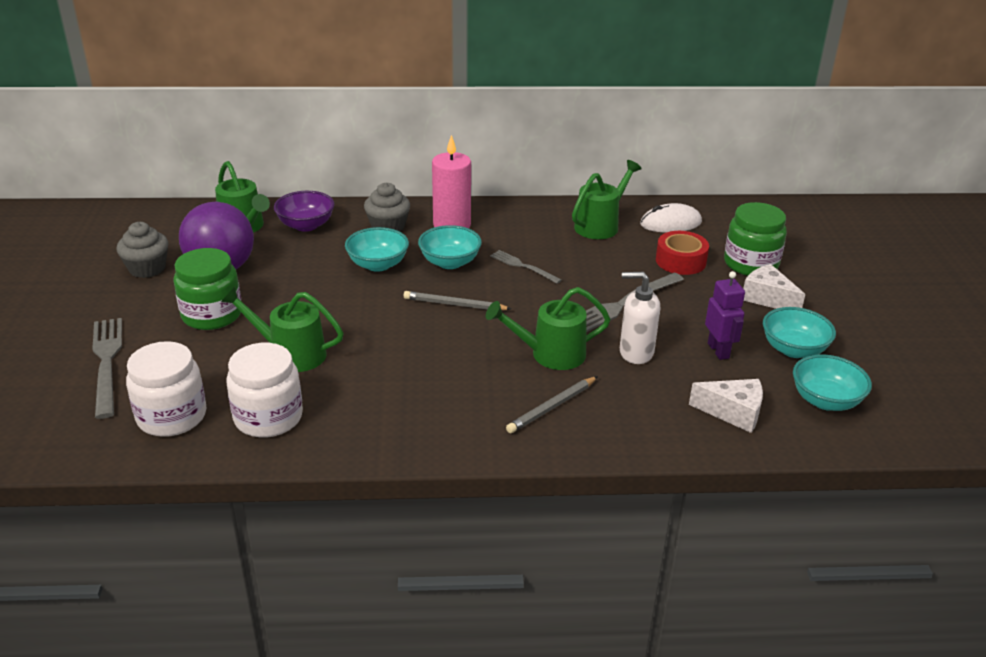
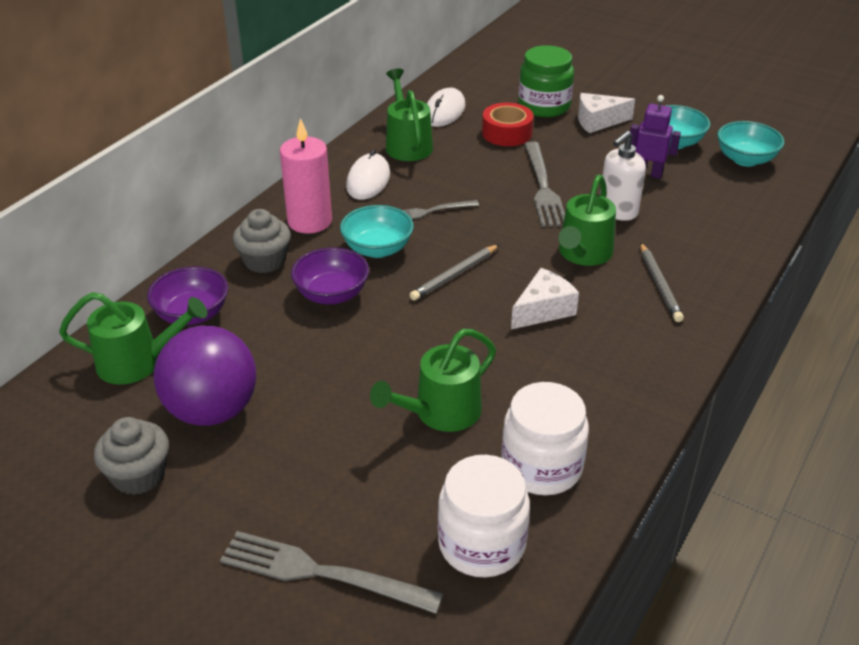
camera: 55 degrees left, 5 degrees up
green jar [173,248,241,330] -> none
turquoise bowl [345,227,409,272] -> purple bowl [291,247,369,304]
white cheese [689,379,763,433] -> white cheese moved to [511,268,579,329]
none -> white mouse [346,149,390,200]

